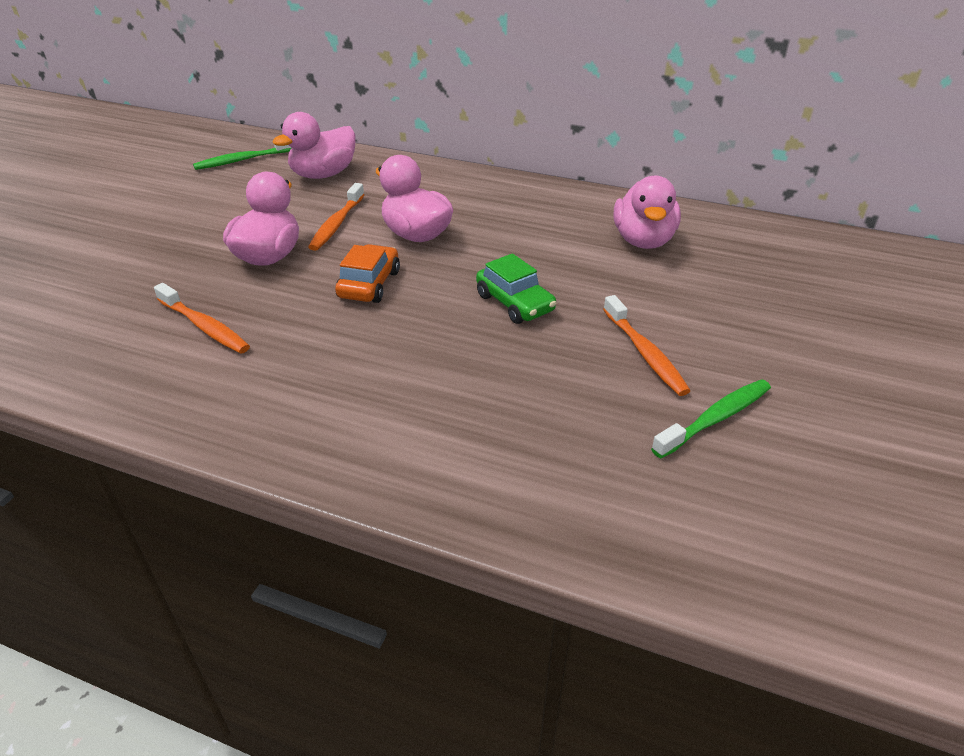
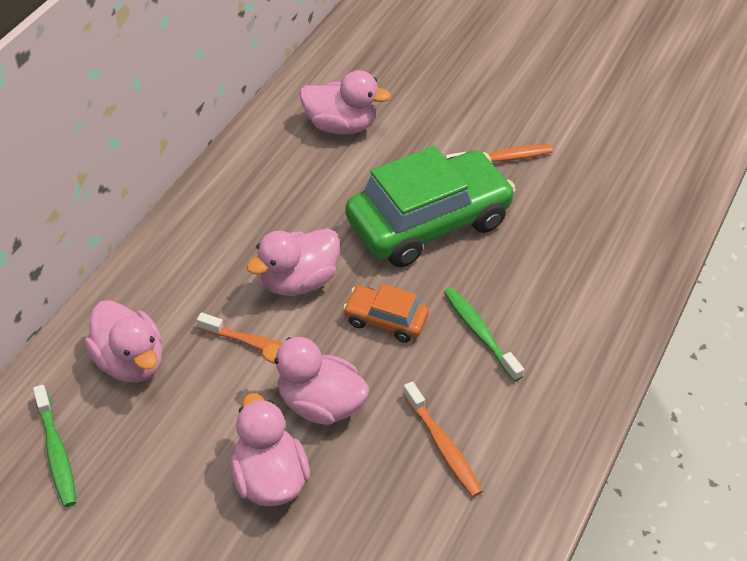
camera: 85 degrees left, 10 degrees up
orange toothbrush [154,283,250,354] -> orange toothbrush turned 105 degrees clockwise [403,382,483,497]
green car [476,253,557,324] -> green car [345,146,516,267], size x2.14
green toothbrush [651,379,771,458] -> green toothbrush moved to [444,287,524,382]
none -> pink duck [231,393,310,506]

